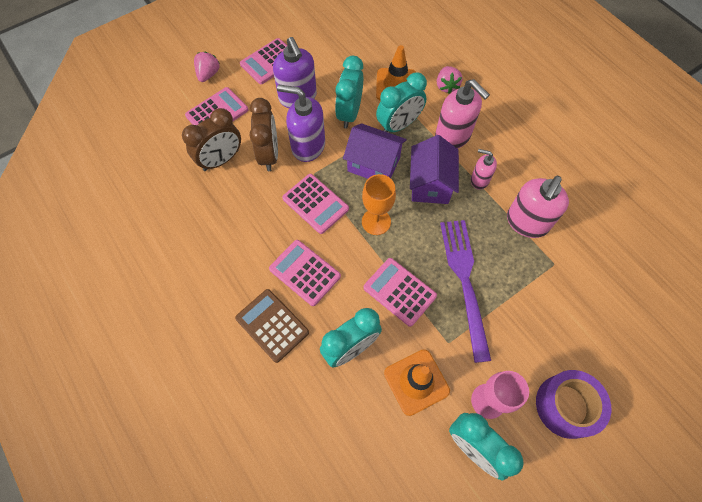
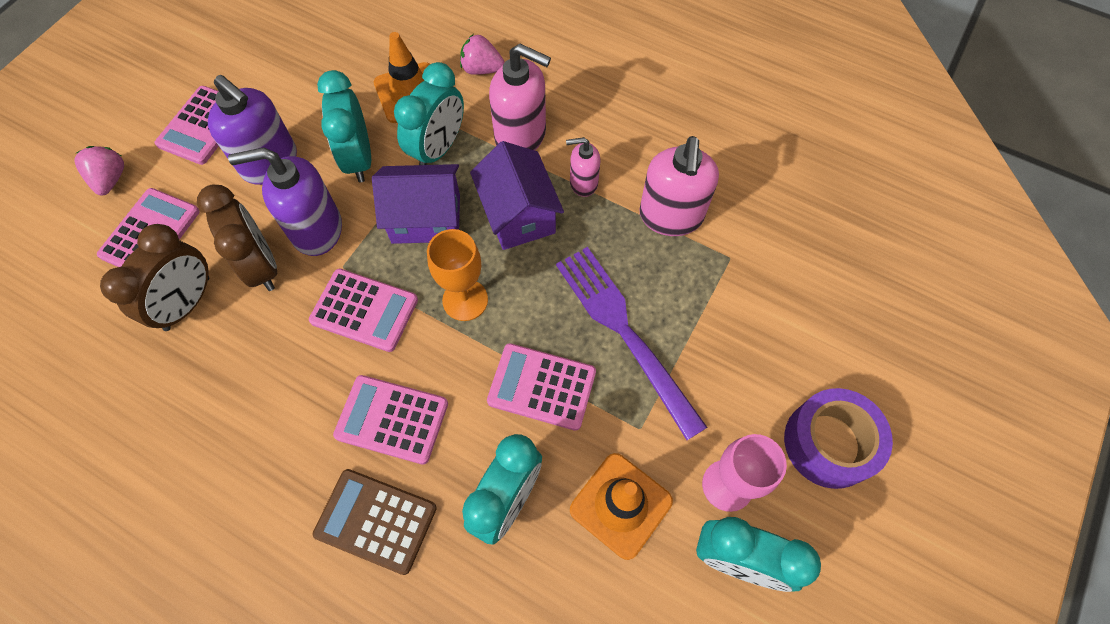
camera: 25 degrees left, 0 degrees up
pink strawberry [437,66,462,94] -> pink strawberry turned 135 degrees clockwise [460,34,505,75]

